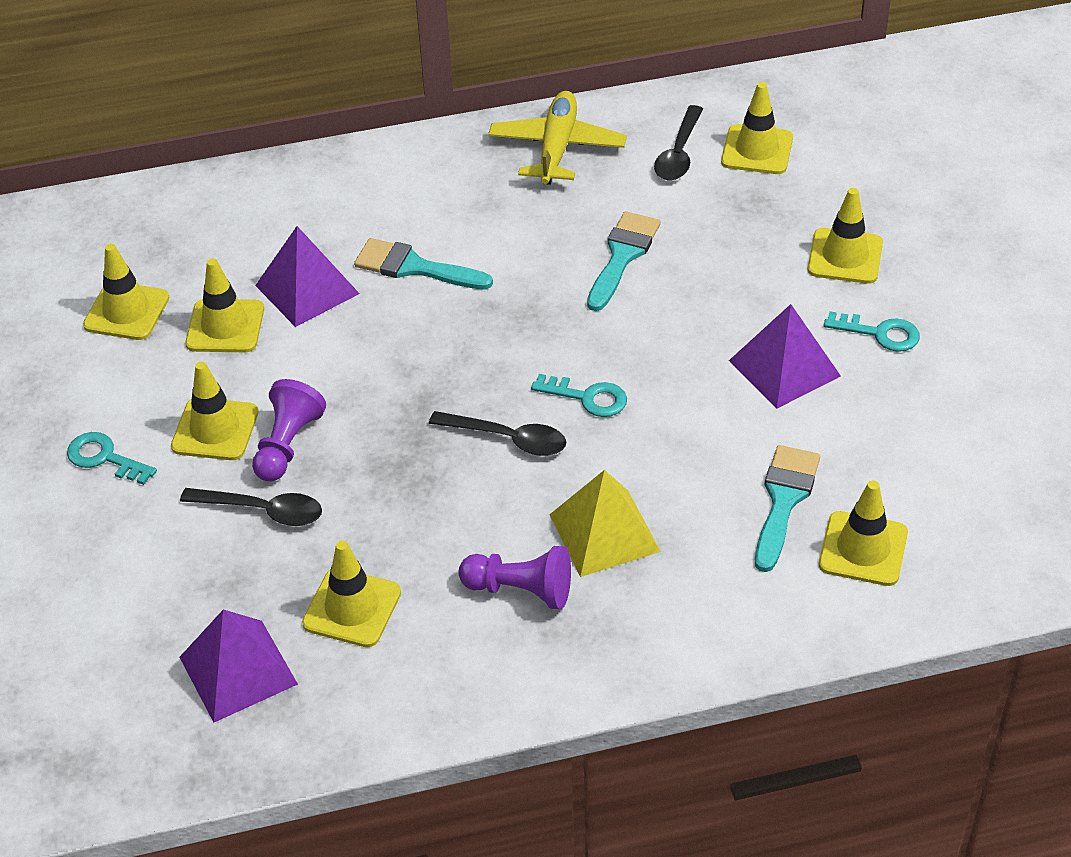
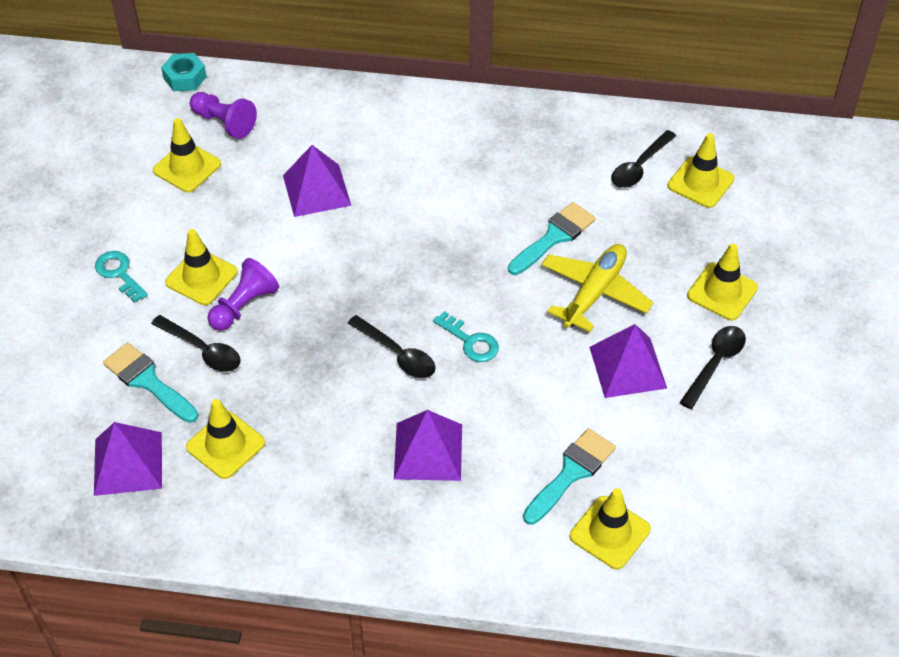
camera: 20 degrees right, 5 degrees up
yellow traffic cone [185,258,264,352] -> none
turquoise brush [354,238,493,290] -> turquoise brush moved to [103,342,198,423]
purple pawn [459,546,571,609] -> purple pawn moved to [190,92,257,139]
yellow plane [488,91,627,185] -> yellow plane moved to [541,244,654,332]
yellow pyramid [549,470,661,577] -> purple pyramid [394,410,462,481]
turquoise key [824,311,920,352] -> black spoon [679,326,746,409]
none -> turquoise nut [161,53,207,91]

